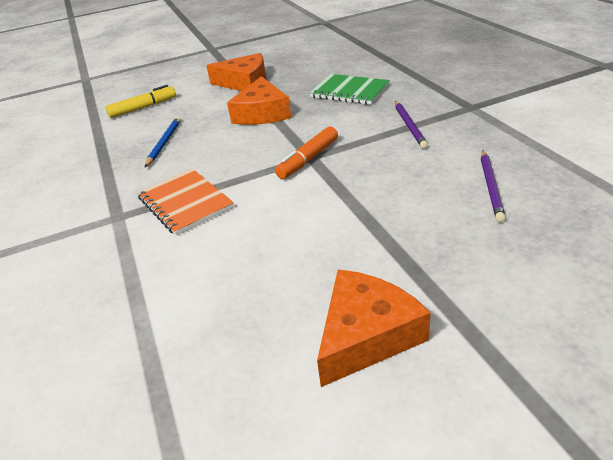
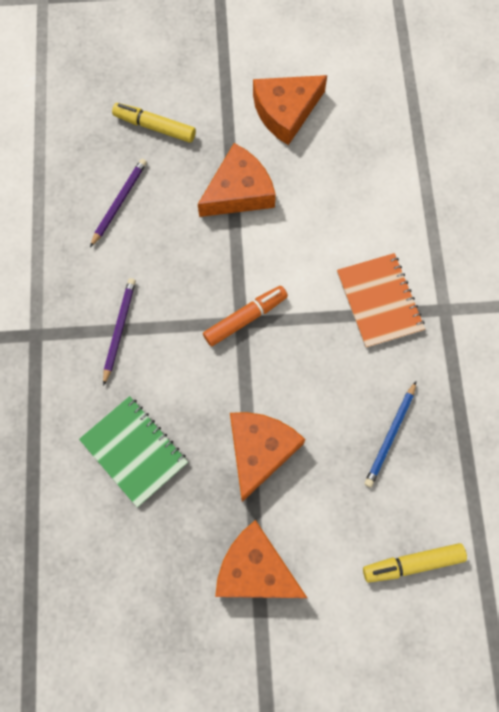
camera: 165 degrees left, 35 degrees up
none -> yellow marker [112,103,196,143]
none -> orange cheese [198,143,276,217]

